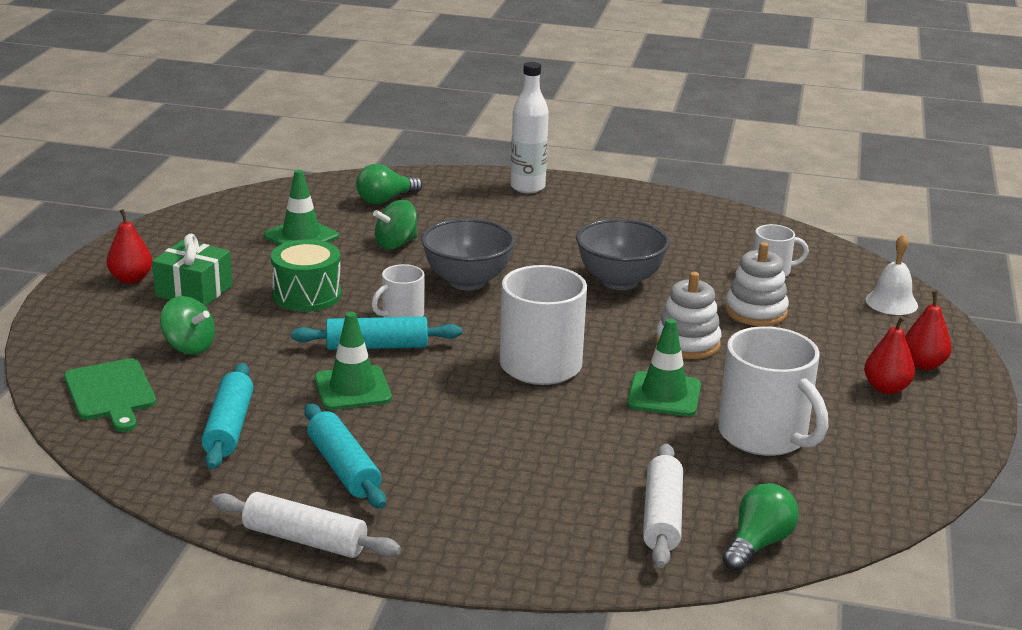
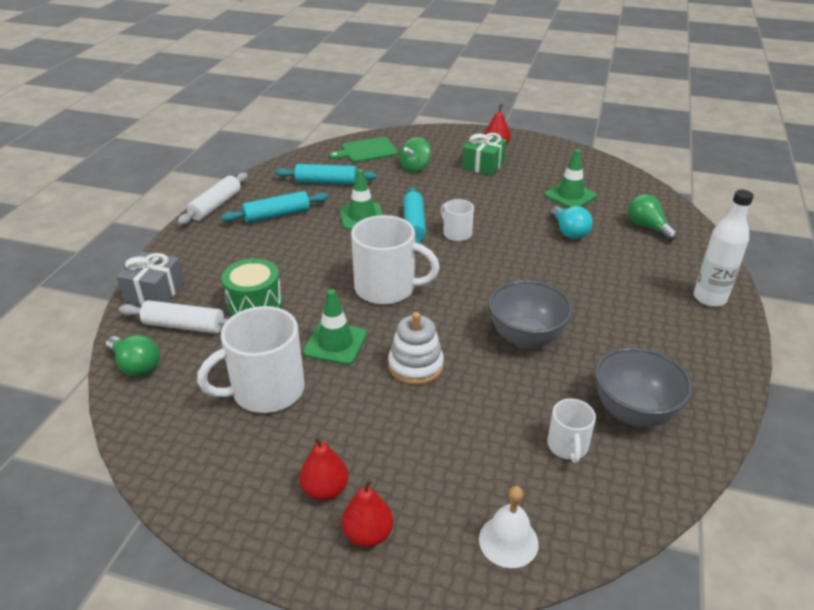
camera: 95 degrees right, 10 degrees up
green drum [271,239,341,312] -> green drum moved to [222,258,283,316]
green spinning top [373,200,418,250] -> turquoise light bulb [550,206,593,239]
grey bowl [421,218,515,290] -> grey bowl moved to [595,347,693,427]
white stacking toy [725,242,789,326] -> none
none -> grey gift [117,251,185,305]

